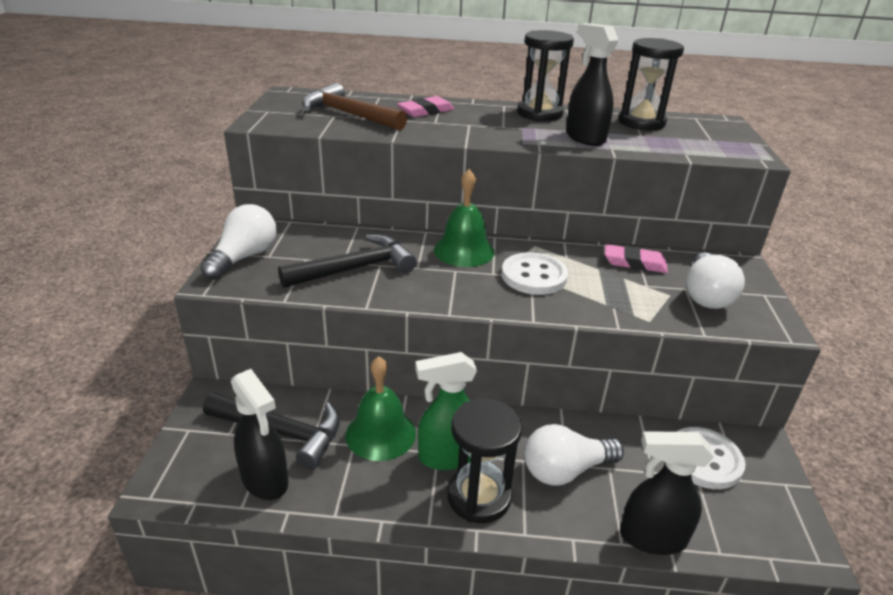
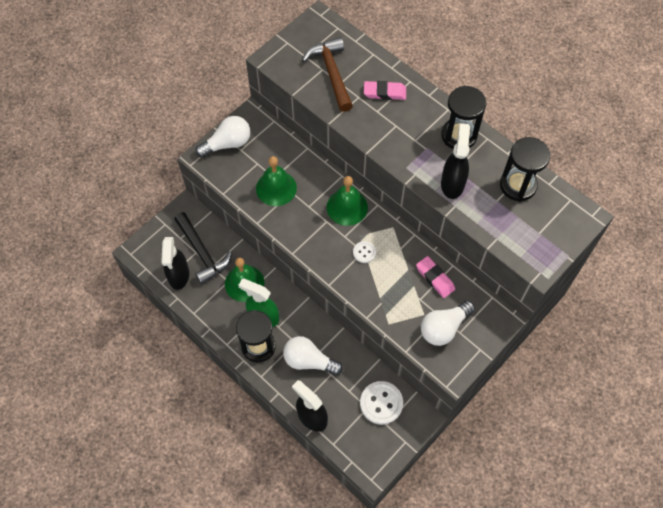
camera: 40 degrees right, 30 degrees up
black hammer [278,234,417,288] -> green bell [256,156,297,206]
white button [501,252,568,295] -> white button [353,241,376,263], size x0.54

